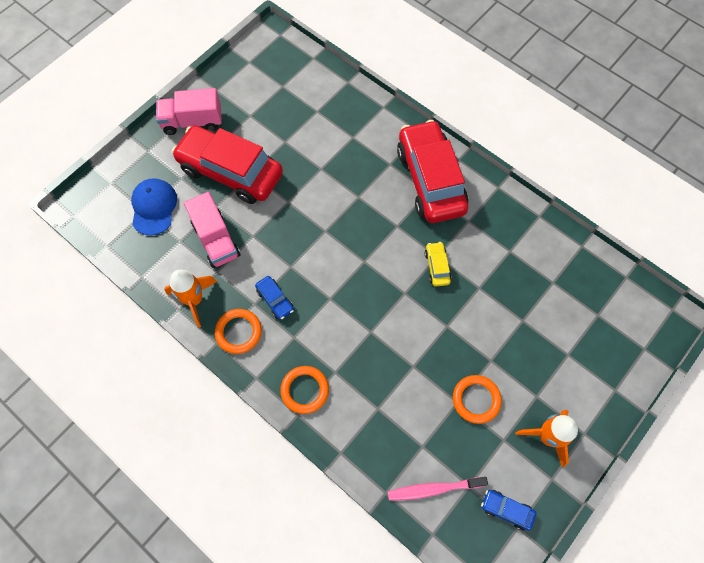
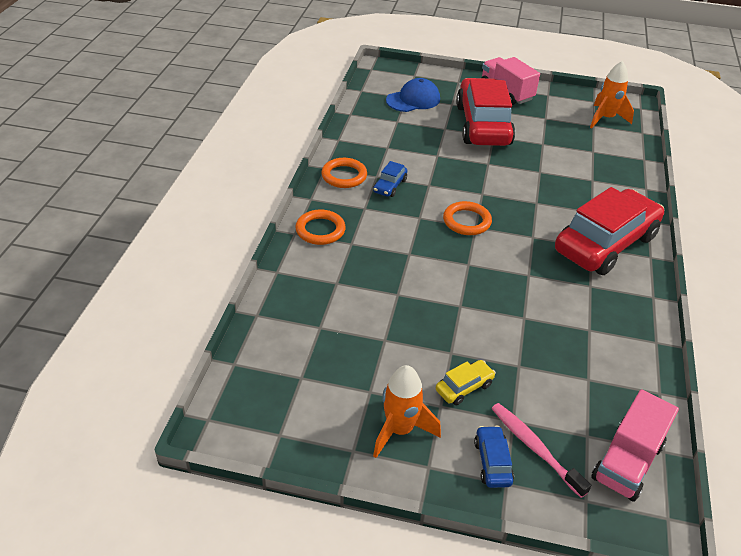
camera: 60 degrees right, 25 degrees down
orange rocket [164,270,217,327] -> orange rocket moved to [590,61,634,128]
pink truck [184,192,240,268] -> pink truck moved to [591,389,679,502]
pink toothbrush [388,477,488,501] -> pink toothbrush moved to [491,403,591,498]
yellow car [425,242,451,287] -> yellow car moved to [436,360,496,405]
orange ring [453,375,502,424] -> orange ring moved to [443,201,492,235]
blue car [481,490,536,530] -> blue car moved to [474,426,514,488]

